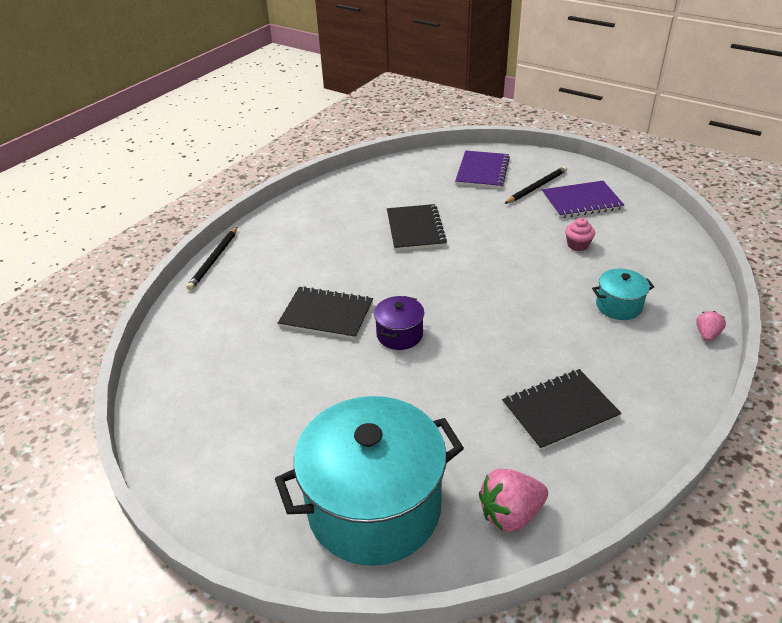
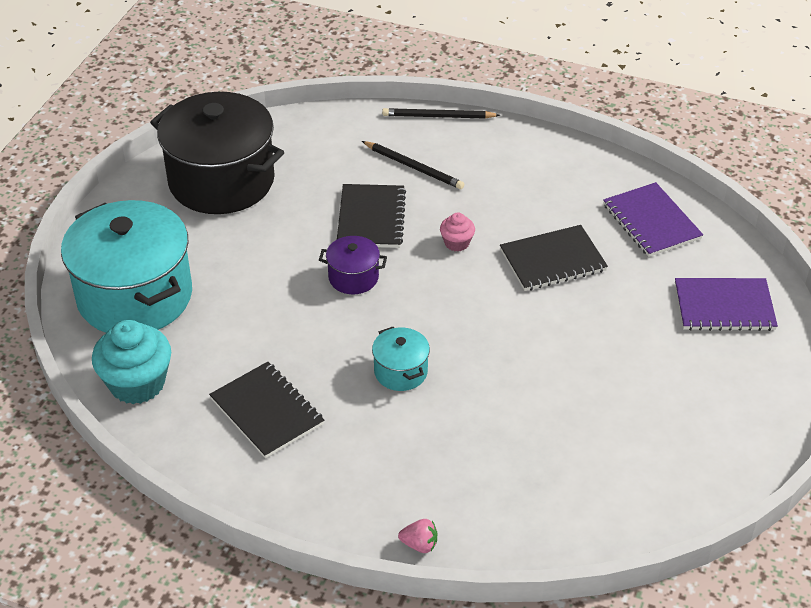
camera: 75 degrees right, 5 degrees up
pink strawberry [479,468,548,532] -> turquoise cupcake [92,320,171,404]
black pencil [504,166,567,204] -> black pencil moved to [362,141,464,189]
purple notebook [542,181,624,218] -> purple notebook moved to [603,182,703,257]
pink cupcake [565,218,595,251] -> pink cupcake moved to [440,213,475,251]
turquoise pot [592,269,654,320] -> turquoise pot moved to [372,327,430,391]
none -> black pot [150,92,284,214]

